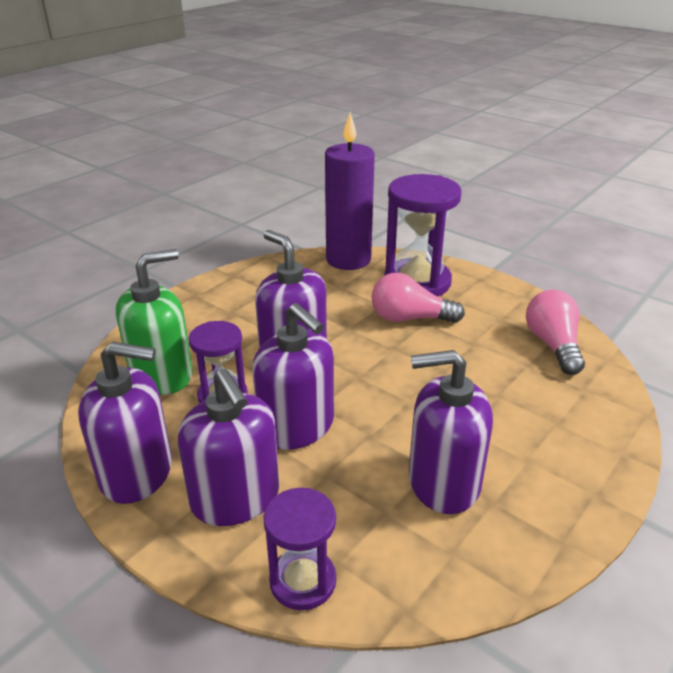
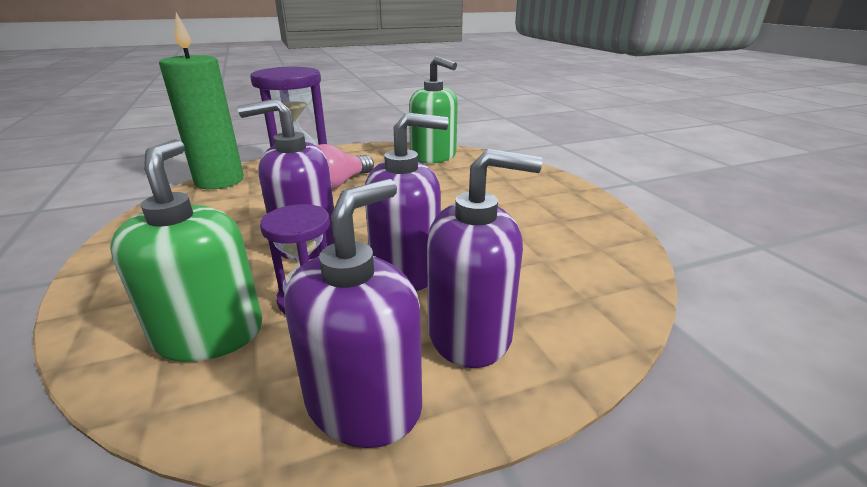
camera: 60 degrees left, 5 degrees down
purple hourglass [263,488,336,611] -> none
purple candle [325,112,375,270] -> green candle [159,13,244,189]
purple soap dispenser [409,350,493,514] -> none
pink light bulb [526,290,585,375] -> green soap dispenser [409,56,458,164]

